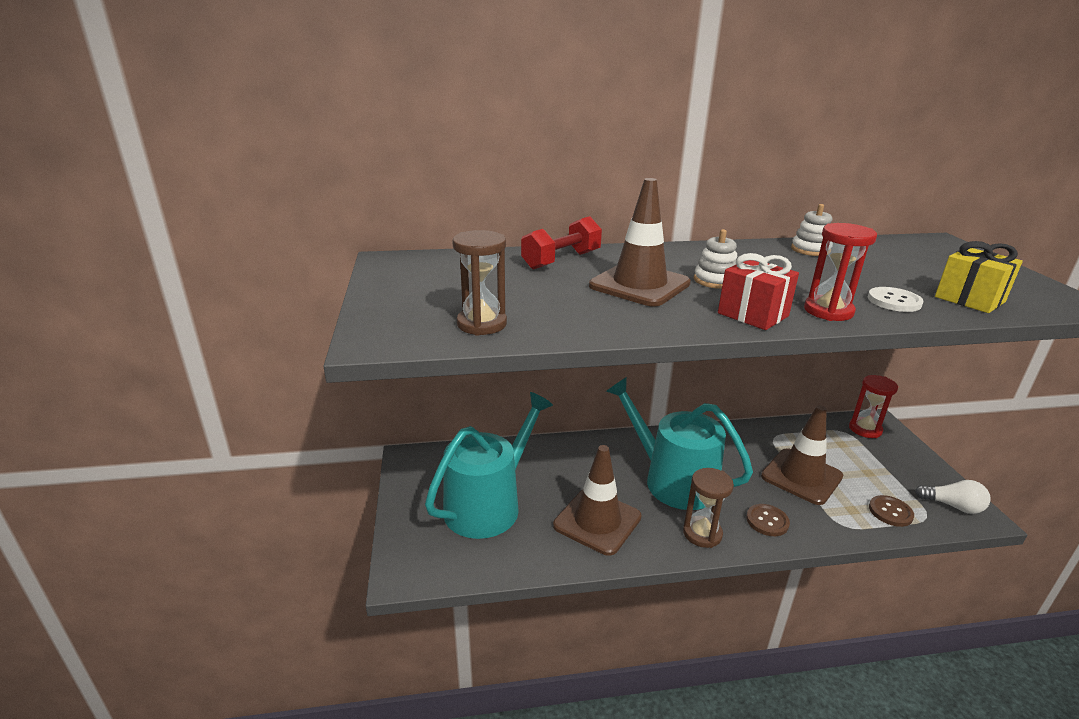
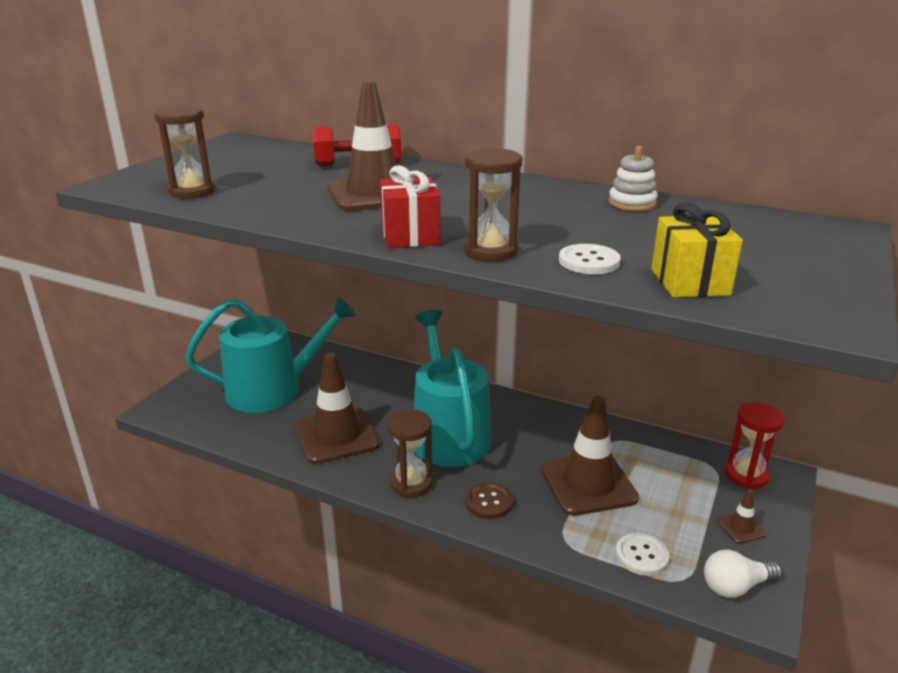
camera: 35 degrees right, 0 degrees up
white stacking toy [694,229,737,289] -> none
red hourglass [804,223,877,321] -> brown hourglass [464,148,522,261]
brown button [869,495,914,527] -> white button [616,533,669,576]
white light bulb [915,480,990,514] -> white light bulb turned 105 degrees clockwise [704,550,782,598]
none -> brown traffic cone [717,489,767,544]

